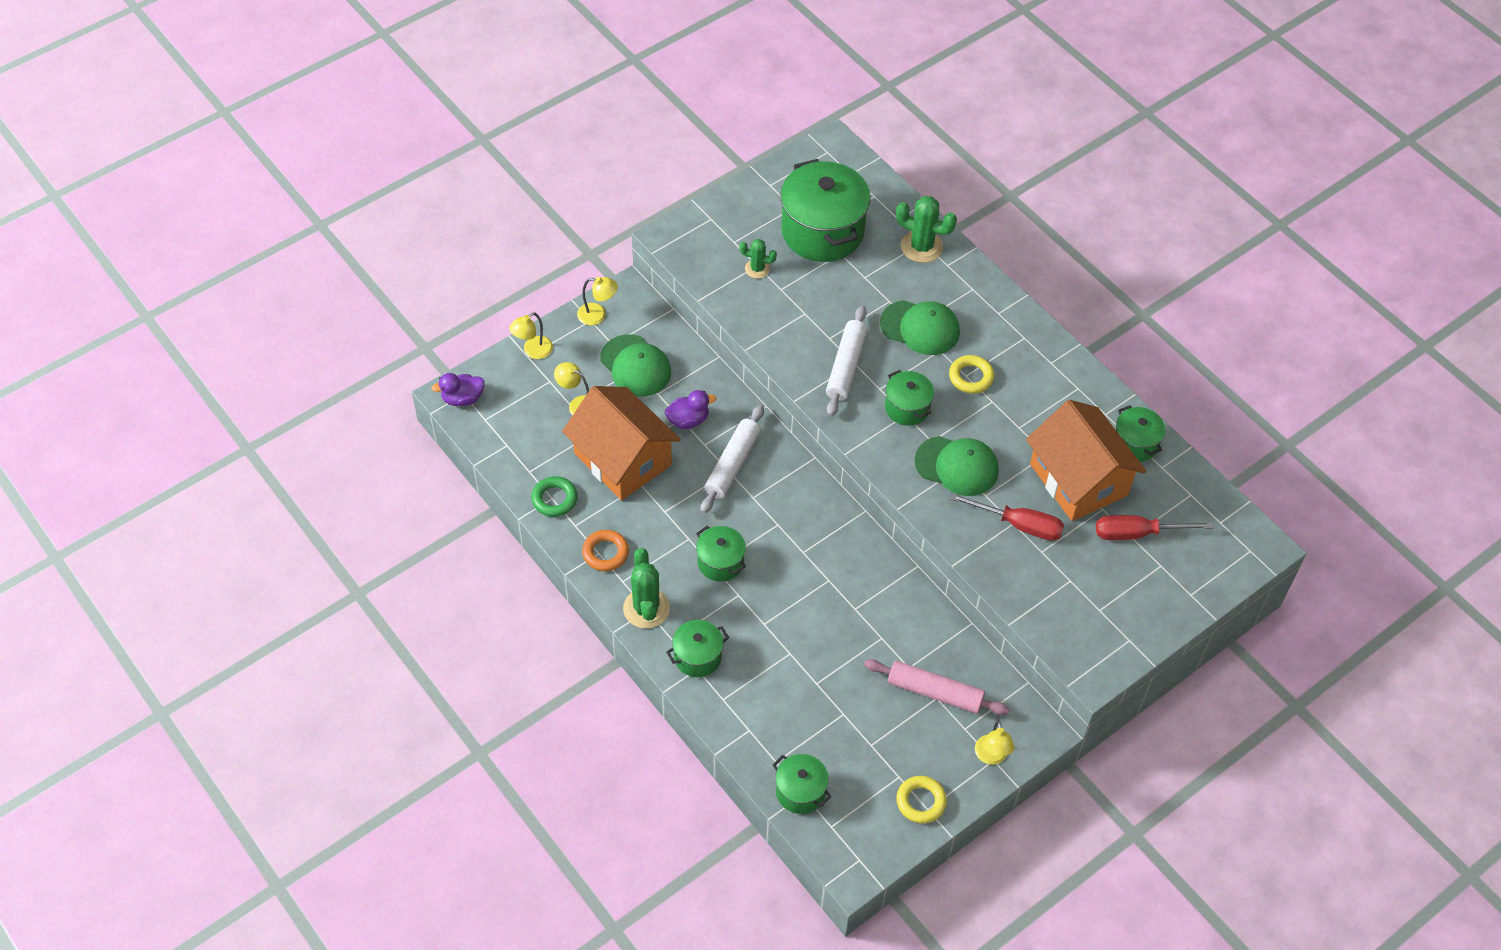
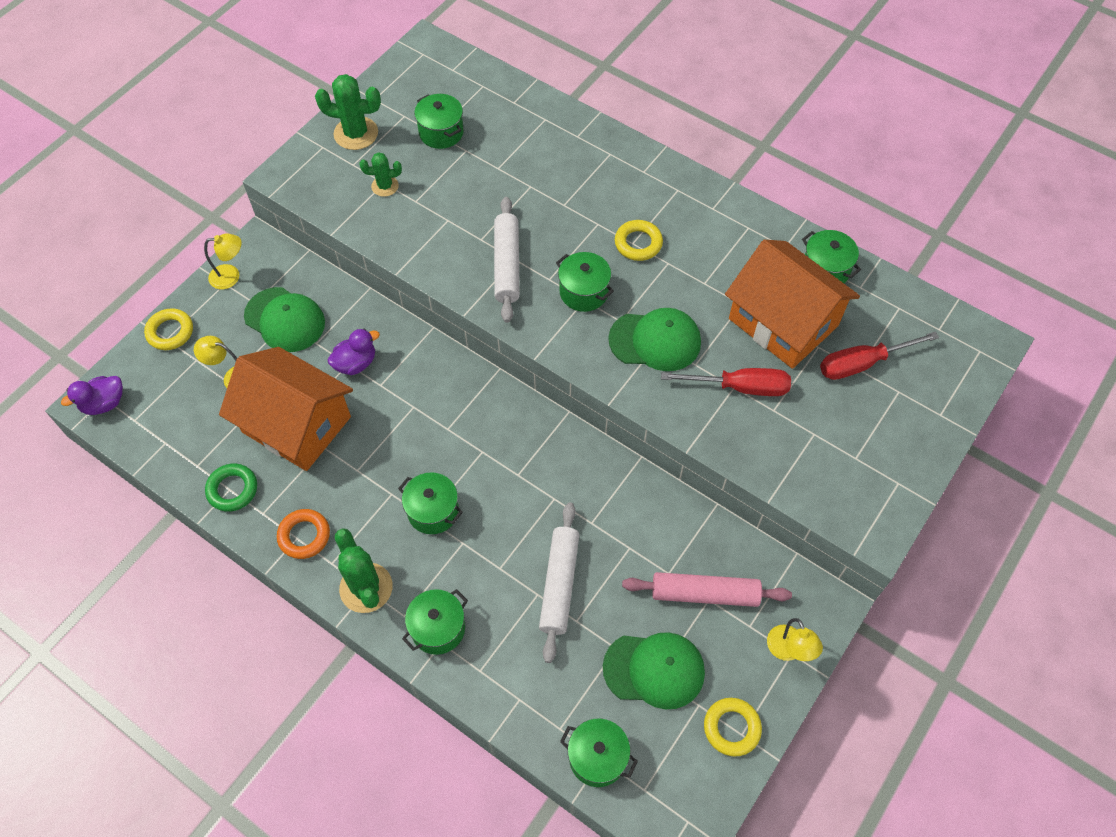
camera: 15 degrees left, 5 degrees up
yellow lamp [509,312,553,359] -> yellow ring [144,308,193,350]
white rolling pin [701,405,764,514] -> white rolling pin moved to [539,502,579,663]
green pot [780,159,871,262] -> green pot [414,94,464,149], size x0.51
green cap [880,300,960,355] -> green cap moved to [603,632,705,709]
green cactus [896,196,957,263] -> green cactus moved to [315,74,381,150]

